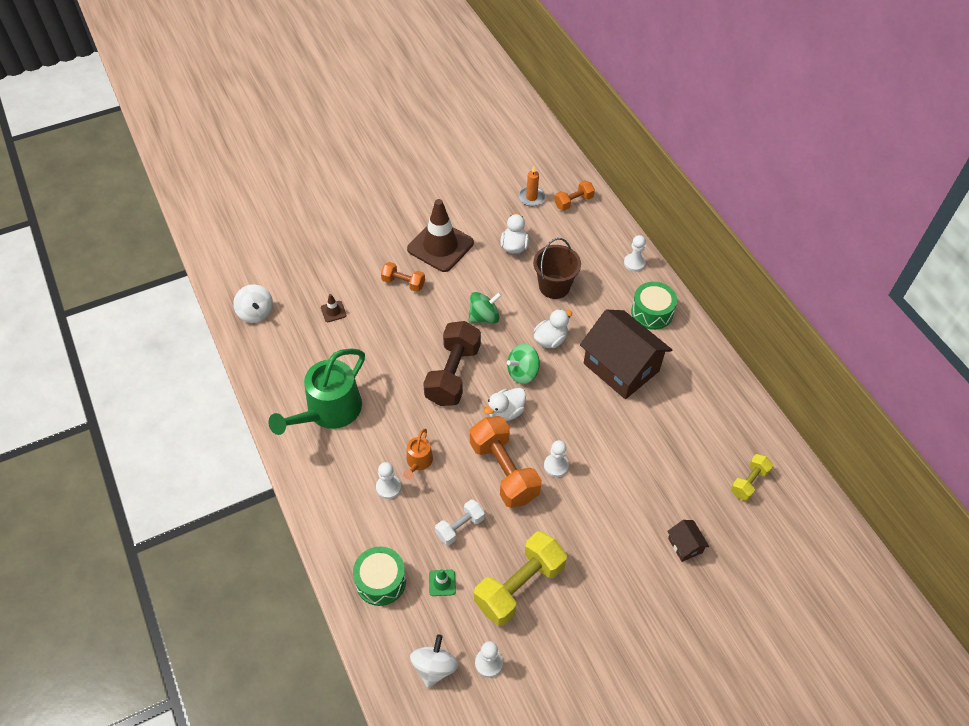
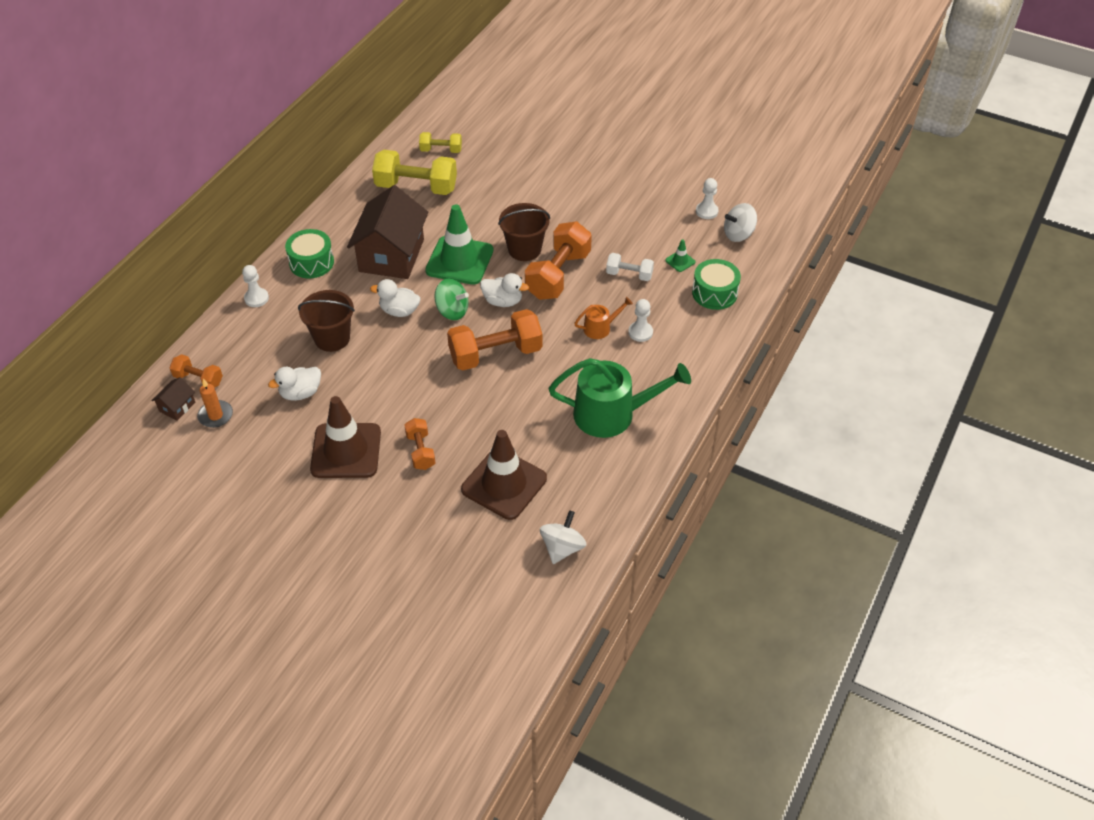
camera: 125 degrees left, 5 degrees down
brown traffic cone [321,294,347,322] -> brown traffic cone [461,430,547,520], size x2.49
brown dumbbell [423,321,481,406] -> orange dumbbell [447,309,542,371]
green spinning top [468,292,502,323] -> none
yellow dumbbell [474,531,567,626] -> yellow dumbbell moved to [372,150,457,195]
white pawn [544,440,569,477] -> brown bucket [498,203,550,261]
brown house [667,520,709,562] -> brown house moved to [151,377,196,421]
none -> green traffic cone [425,205,493,285]

